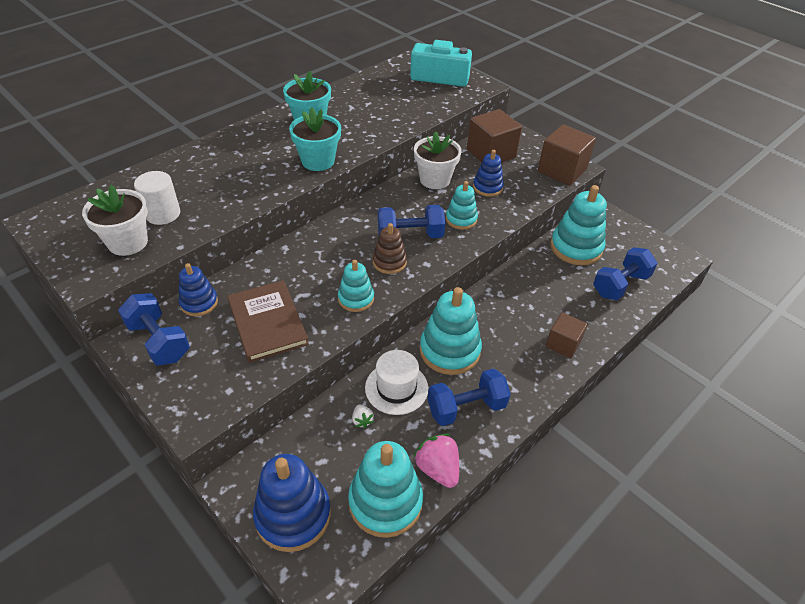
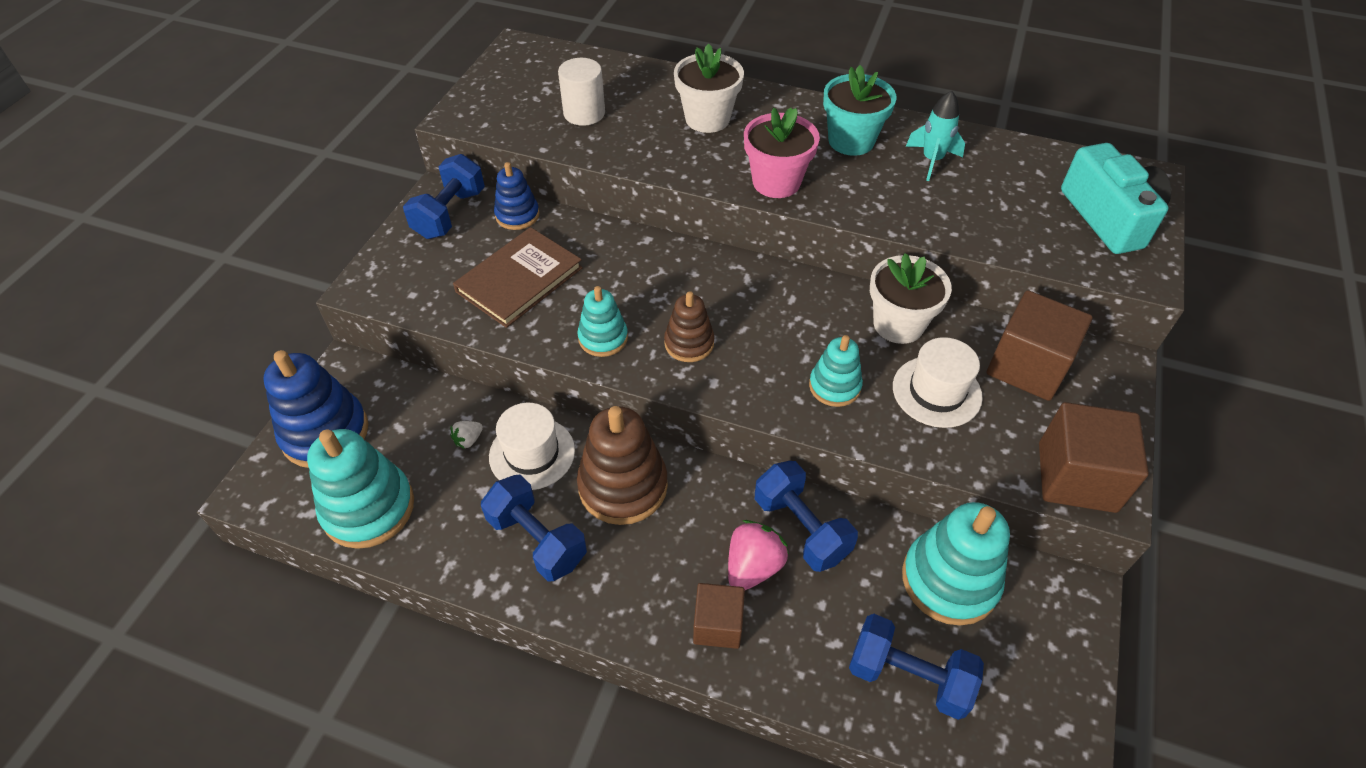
camera: 65 degrees right, 5 degrees up
white flower pot [82,185,148,256] -> white flower pot moved to [674,43,744,133]
turquoise flower pot [289,107,341,171] -> pink flower pot [744,107,820,198]
blue dumbbell [378,205,445,238] -> blue dumbbell moved to [755,461,858,572]
pink strawberry [413,434,459,488] -> pink strawberry moved to [728,520,789,590]
turquoise stacking toy [420,287,482,375] -> brown stacking toy [577,406,668,525]
blue stacking toy [473,150,504,197] -> white hat [893,337,983,428]
none -> turquoise rocket [906,91,965,181]

